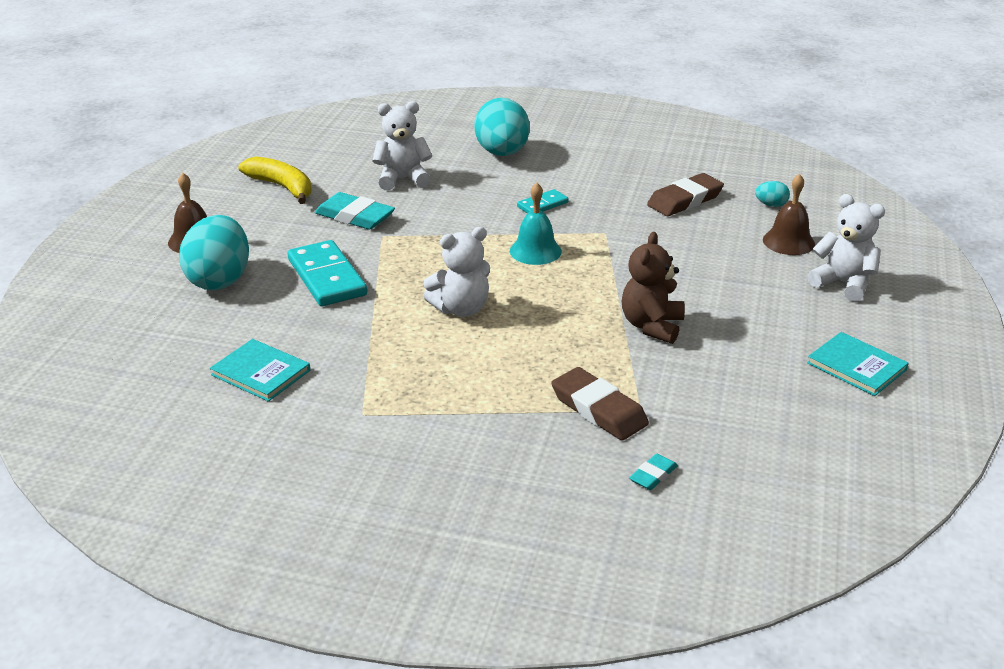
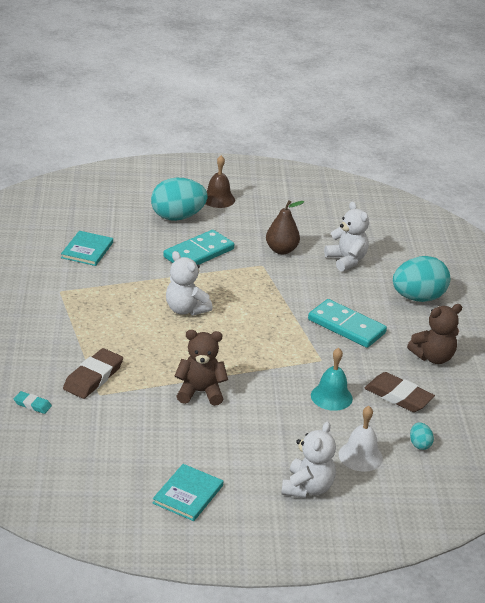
camera: 70 degrees right, 0 degrees up
yellow banana [238,156,312,204] -> none
turquoise eraser [315,192,395,230] -> brown pear [266,200,304,254]
turquoise bell [510,183,562,265] -> turquoise bell moved to [311,348,353,411]
turquoise domino [517,189,569,214] -> turquoise domino [308,299,387,348], size x1.89
brown bell [763,174,815,255] -> white bell [339,406,383,472]
none -> brown teddy bear [407,304,462,364]

